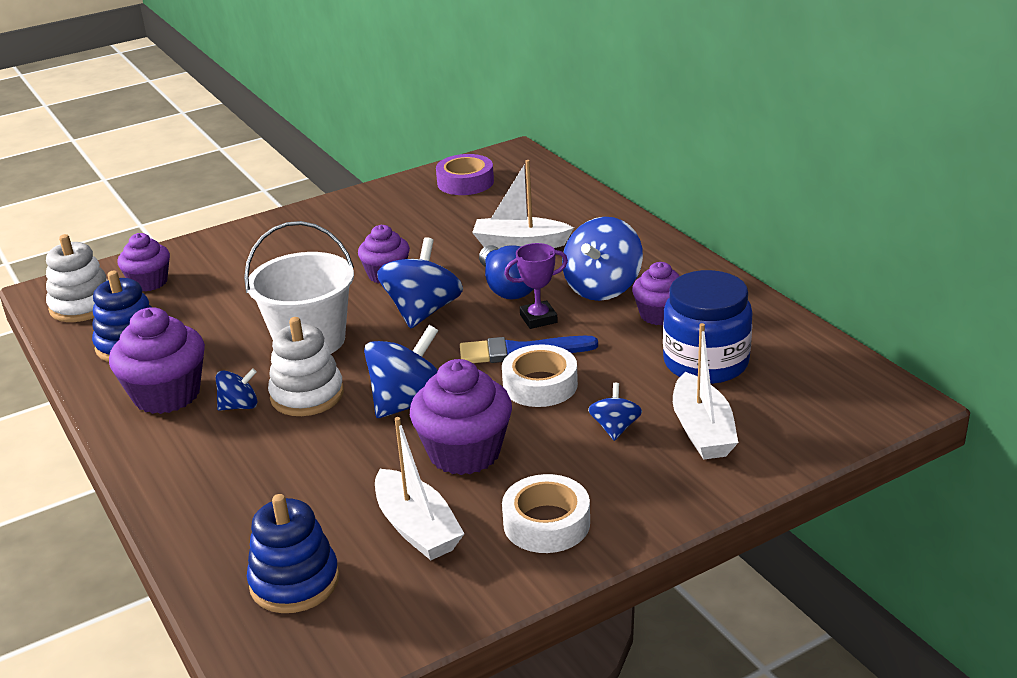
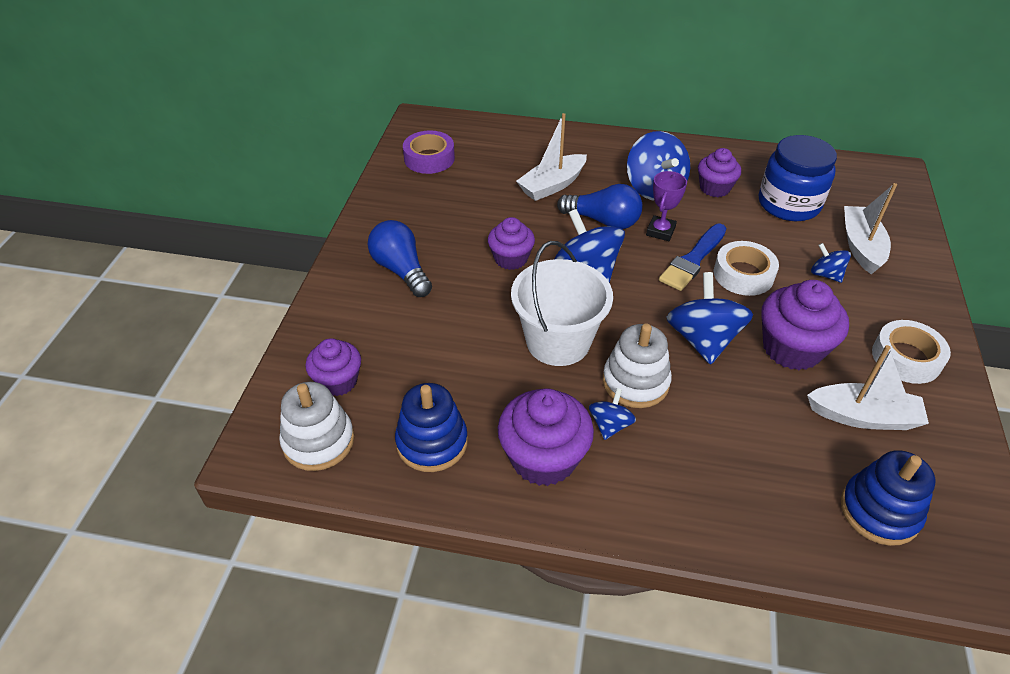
camera: 50 degrees left, 15 degrees up
white boat [673,323,738,459] -> white boat turned 120 degrees counterclockwise [844,183,897,274]
none -> blue light bulb [368,220,432,297]

